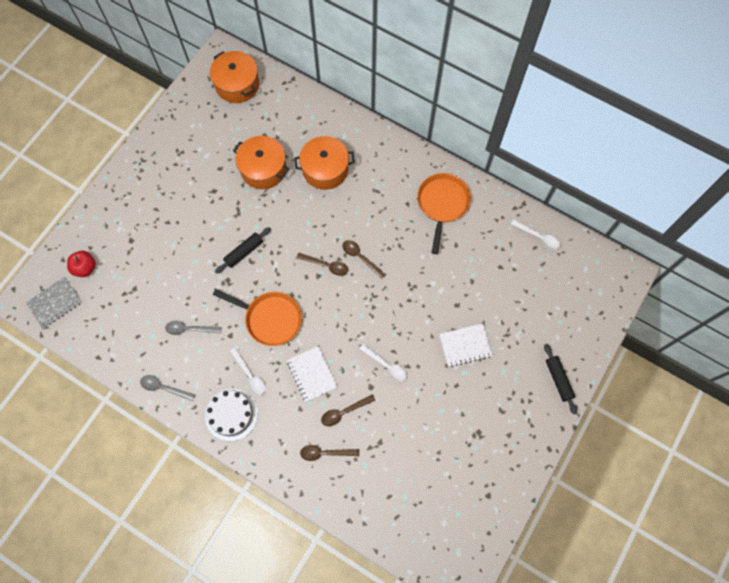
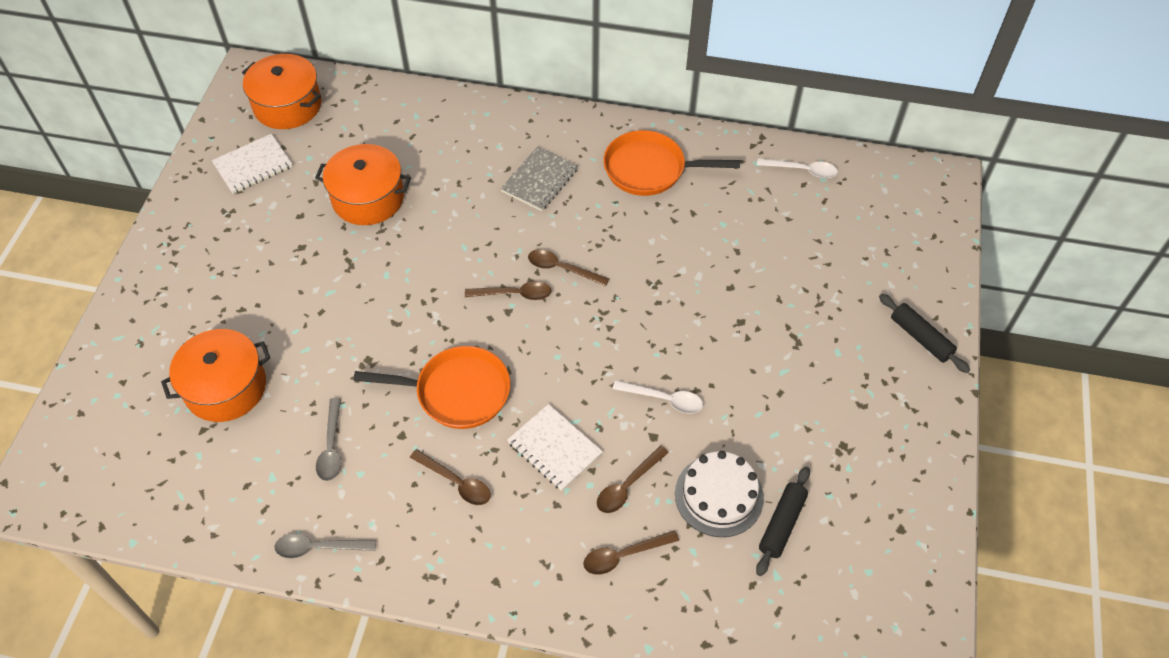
camera: 20 degrees left, 15 degrees down
grey notebook [25,277,82,329] -> grey notebook moved to [500,147,578,211]
red apple [67,251,96,277] -> none
grey spoon [165,321,222,335] -> grey spoon turned 75 degrees counterclockwise [316,398,341,481]
white cake [205,388,258,442] -> white cake moved to [675,451,764,537]
black rolling pin [215,227,271,274] -> black rolling pin moved to [756,466,810,576]
white spoon [230,348,266,396] -> brown spoon [410,449,491,505]
orange pot [294,136,355,190] -> orange pot moved to [161,329,270,422]
orange pan [417,173,471,254] -> orange pan turned 75 degrees counterclockwise [603,130,740,196]
white notebook [439,324,493,367] -> white notebook moved to [212,134,293,194]

